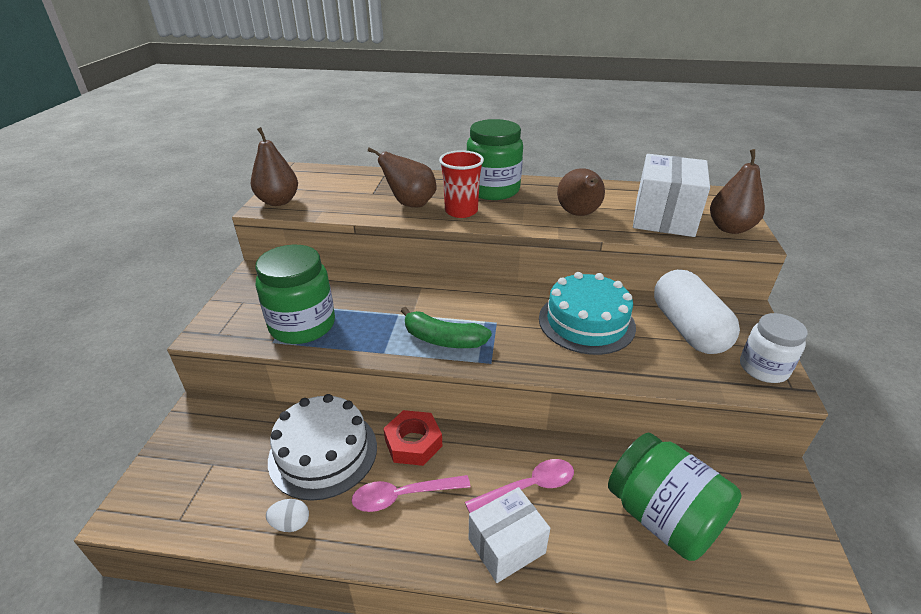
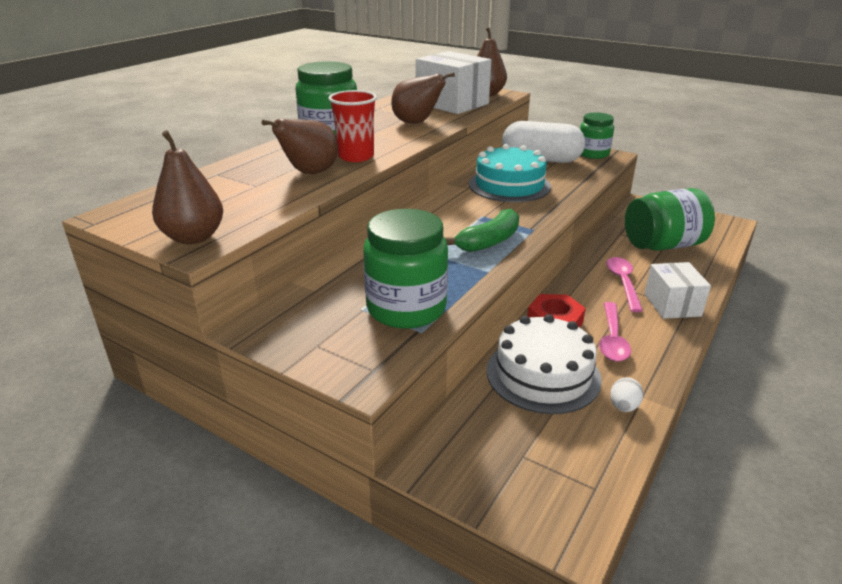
camera: 65 degrees left, 5 degrees down
white jar [740,313,808,383] -> green jar [580,112,614,159]

